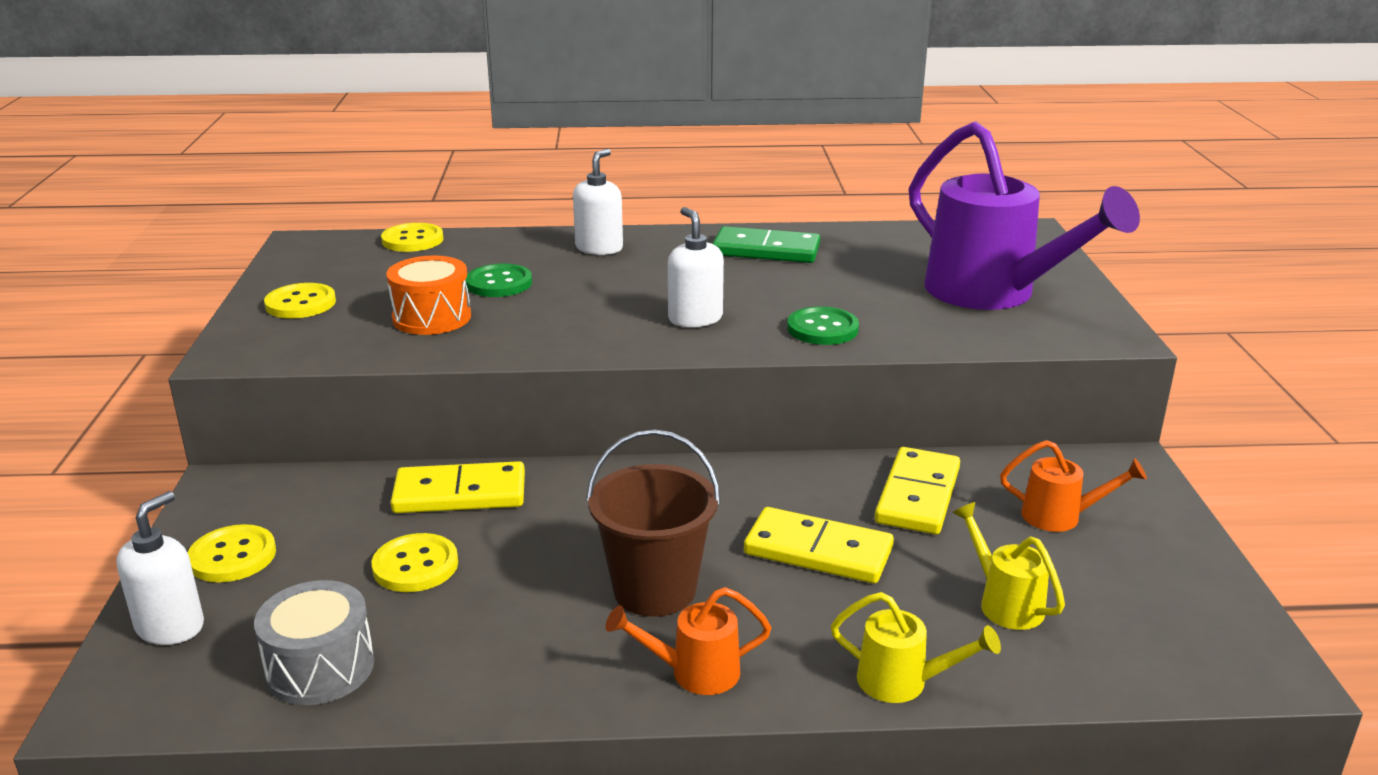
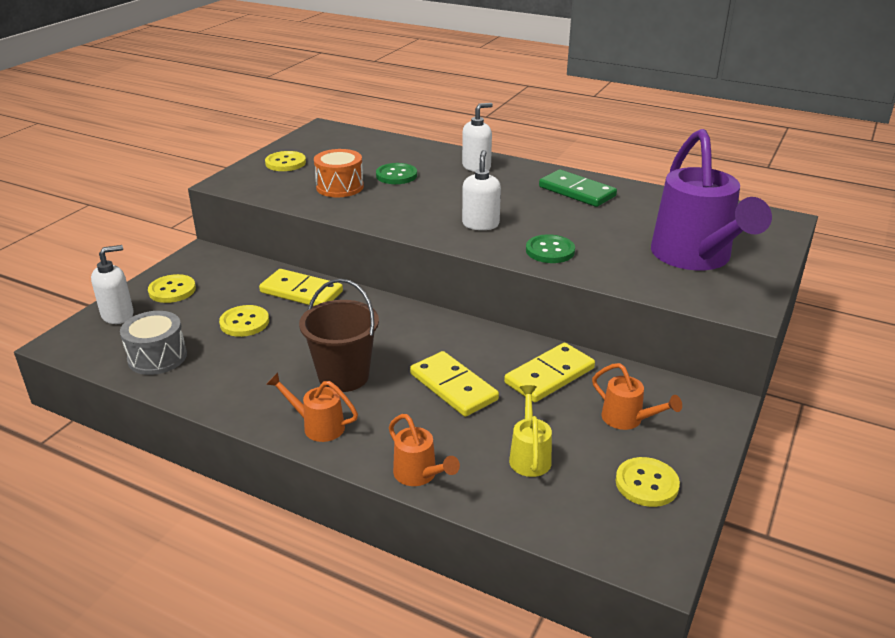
camera: 30 degrees right, 5 degrees up
yellow button [381,223,444,252] -> yellow button moved to [615,457,680,507]
yellow watering can [831,592,1001,703] -> orange watering can [389,414,460,486]

